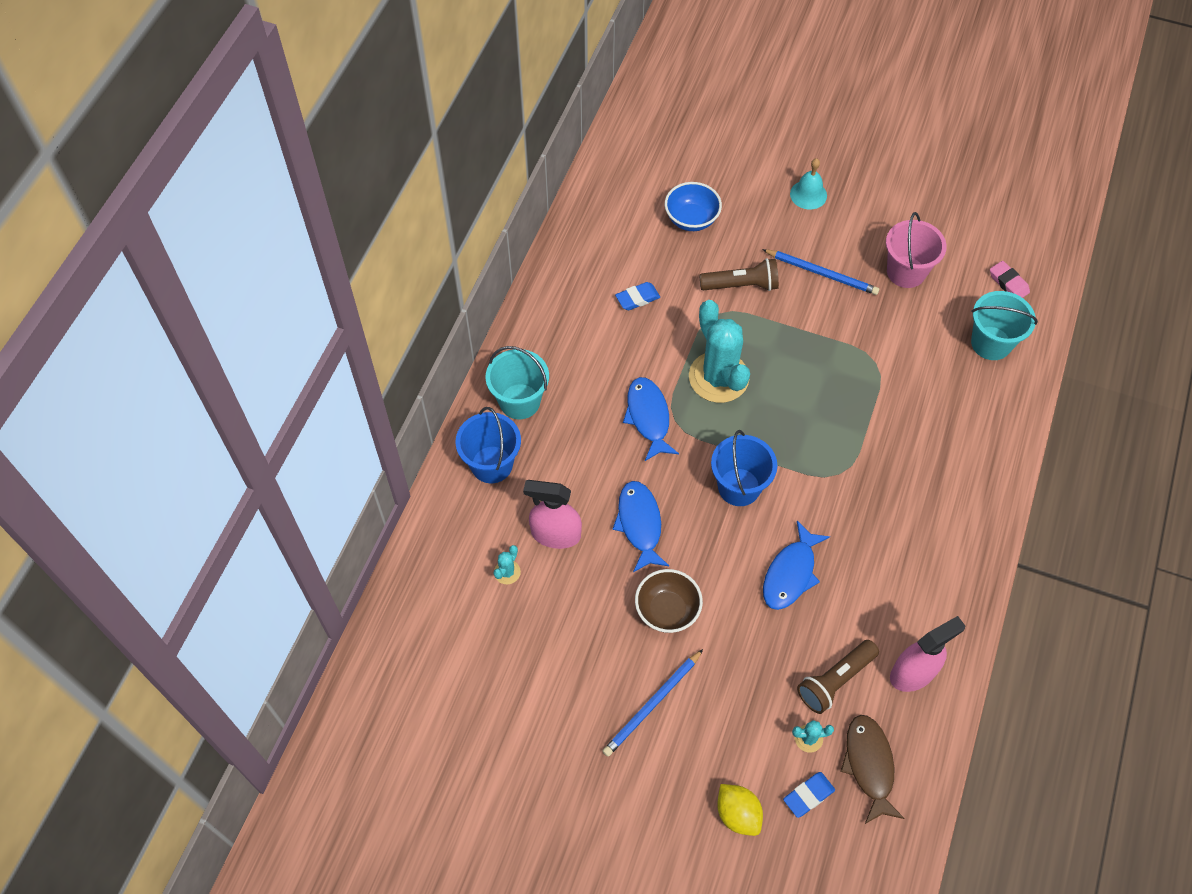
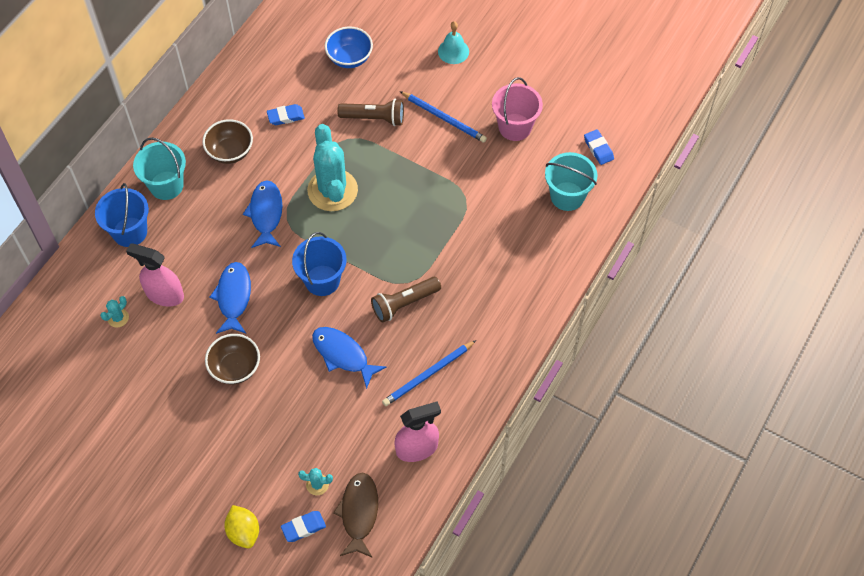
camera: 10 degrees right, 0 degrees up
blue pencil [603,649,703,757] -> blue pencil moved to [382,340,476,406]
blue fish [763,521,830,610] -> blue fish turned 90 degrees clockwise [312,327,386,389]
brown flashlight [797,640,879,714] -> brown flashlight moved to [371,277,441,323]
pink eraser [990,261,1030,298] -> blue eraser [584,129,614,165]
none -> brown bowl [203,119,253,164]

